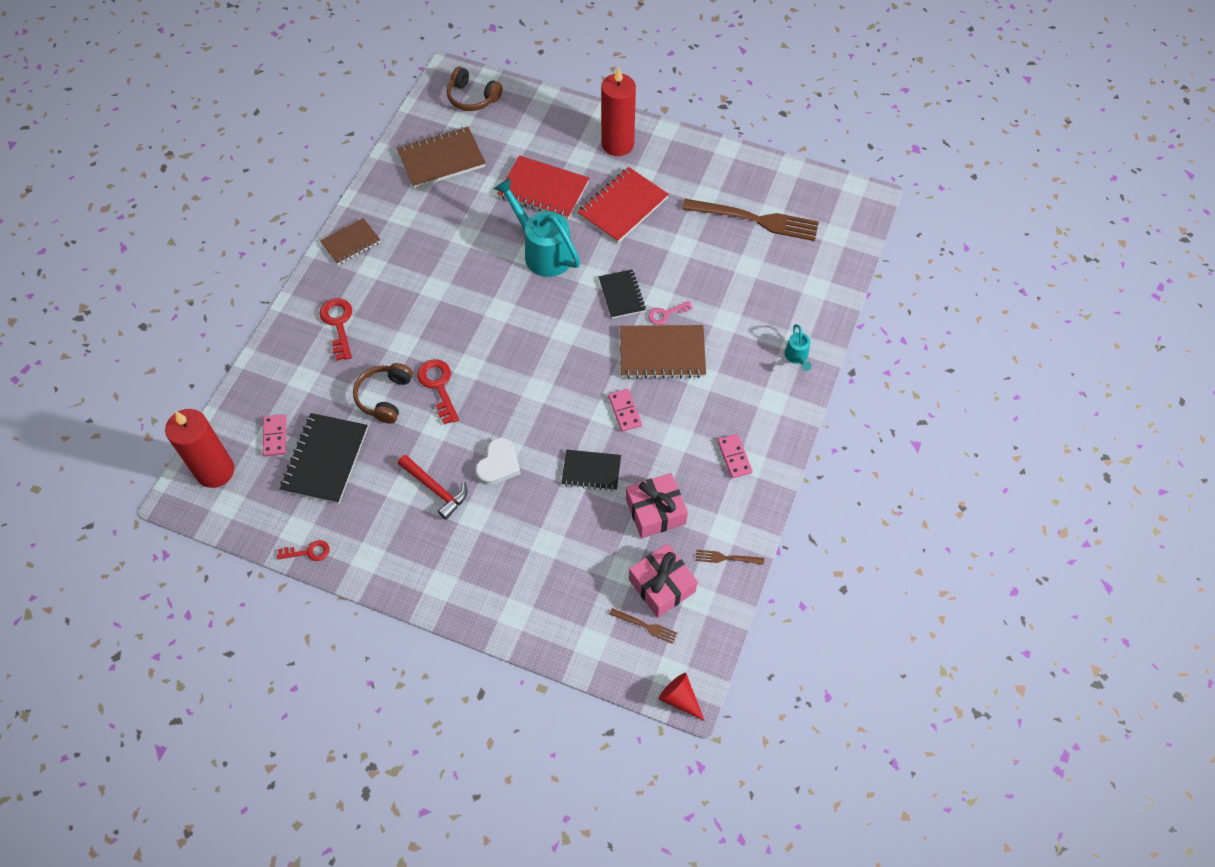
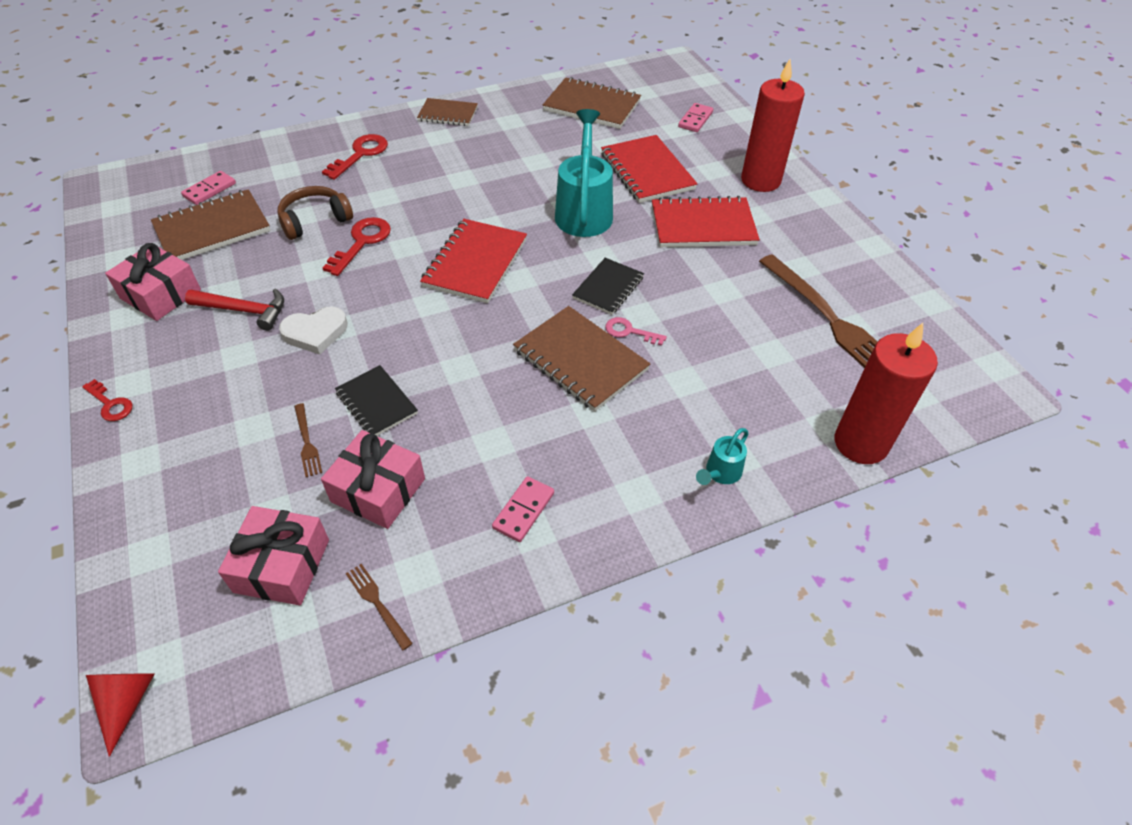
camera: 45 degrees right, 10 degrees down
red candle [165,409,234,488] -> red candle moved to [835,323,938,464]
red key [277,540,329,561] -> red key moved to [82,379,133,421]
black notebook [280,413,368,504] -> brown notebook [151,189,270,260]
red hammer [398,455,467,520] -> red hammer turned 75 degrees counterclockwise [185,289,284,331]
brown headphones [447,66,503,111] -> none
pink domino [608,389,642,432] -> pink domino moved to [678,103,713,132]
brown fork [609,608,677,644] -> brown fork moved to [294,403,322,477]
none -> pink gift [105,243,201,321]
none -> red notebook [420,219,527,303]

